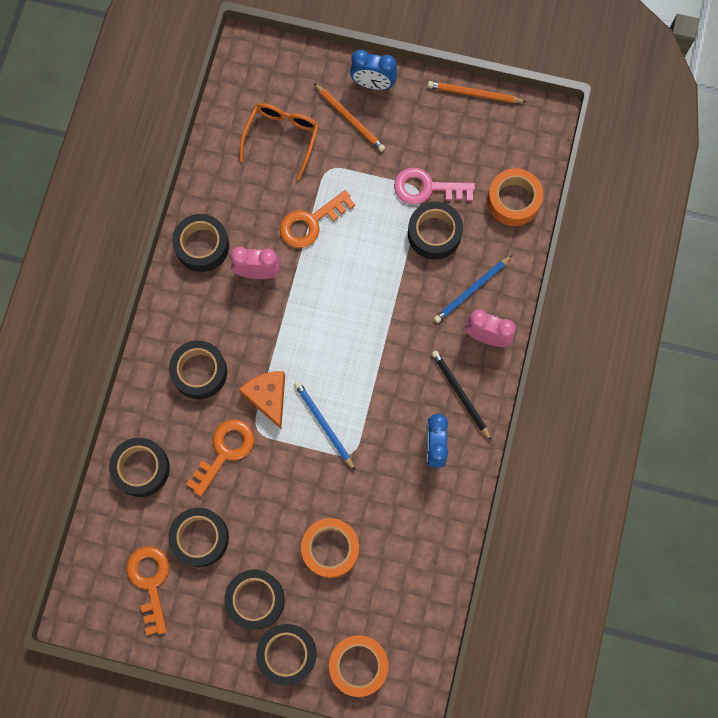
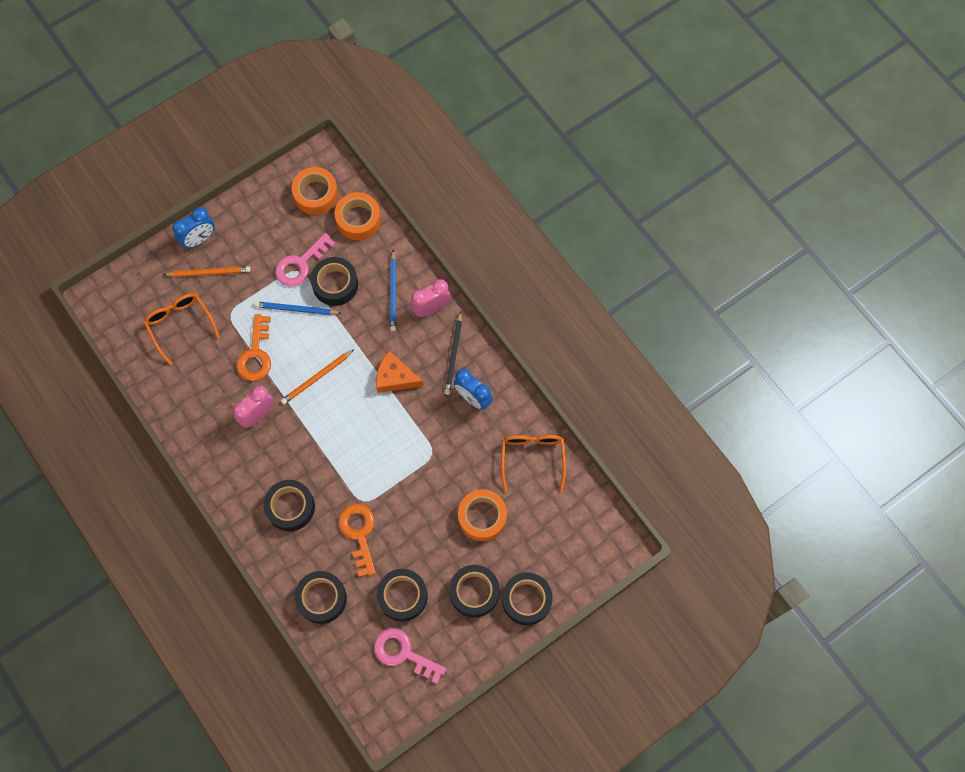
camera: 50 degrees left, 5 degrees down
orange key [126,546,169,635] -> pink key [374,628,446,684]
black tape [172,214,229,272] -> none
orange cheese [239,371,285,429] -> orange cheese moved to [376,351,424,393]
blue pencil [294,381,355,471] -> blue pencil moved to [254,301,341,315]
orange tape [329,635,388,697] -> orange tape moved to [291,167,338,215]
orange pencil [428,81,526,103] -> orange pencil moved to [281,350,354,404]
black pencil [431,350,492,441] -> black pencil turned 90 degrees counterclockwise [444,312,462,395]
none -> orange glasses [501,435,566,492]

